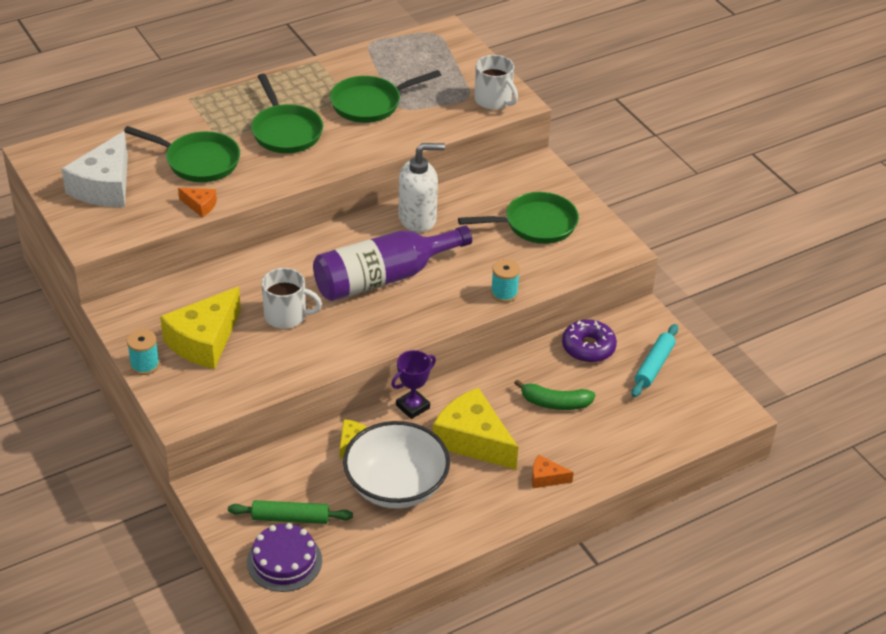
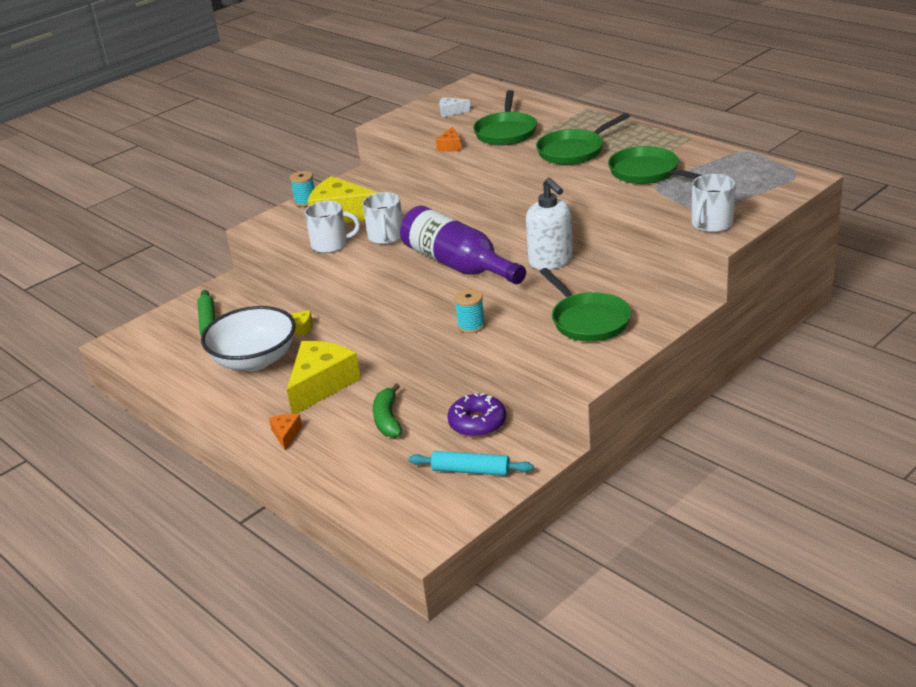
camera: 80 degrees right, 10 degrees down
white cheese [62,131,128,207] -> white cheese [439,97,471,118], size x0.45
purple cake [247,523,322,592] -> none
purple trophy [391,350,436,419] -> none
none -> white mug [305,201,360,253]

